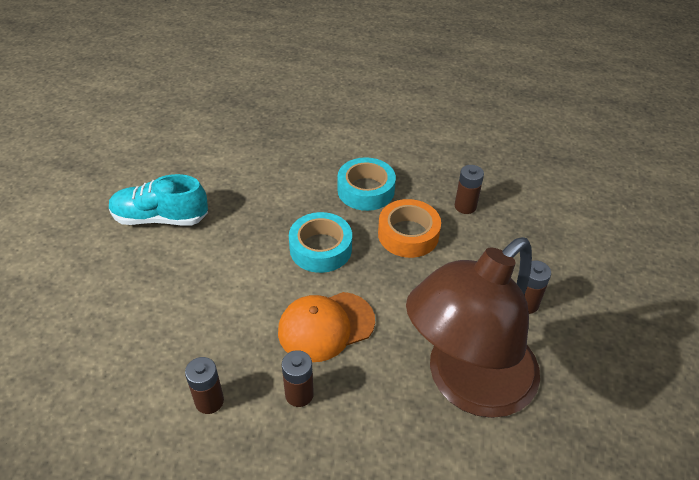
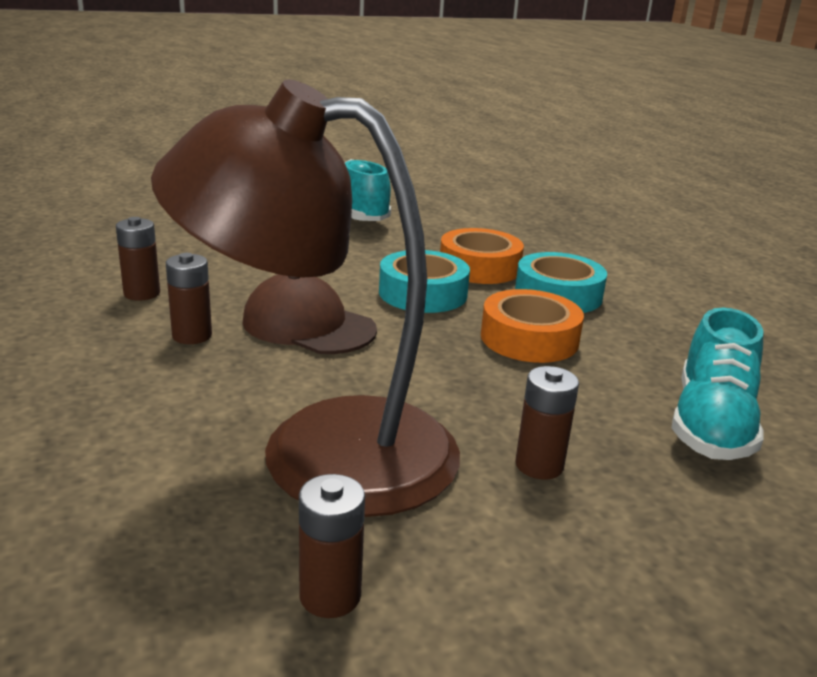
camera: 55 degrees right, 20 degrees down
orange cap [278,292,375,362] -> brown cap [242,274,377,354]
brown battery [455,165,484,214] -> brown battery moved to [299,474,365,618]
none -> orange tape [440,228,524,284]
none -> turquoise shoe [672,307,764,460]

